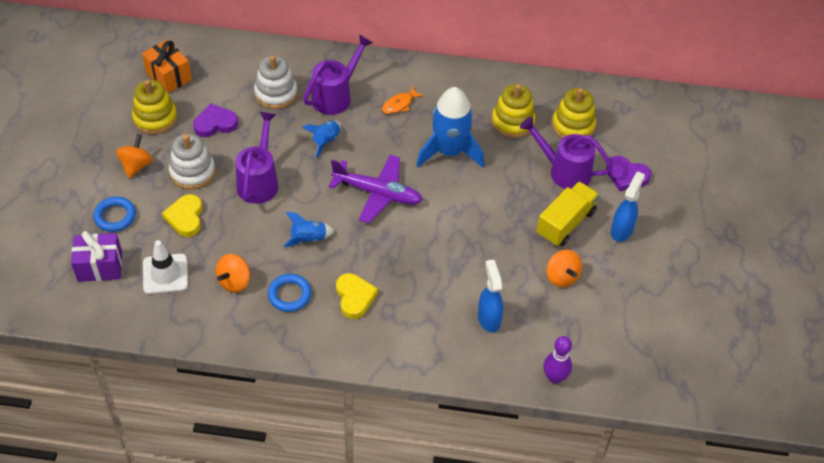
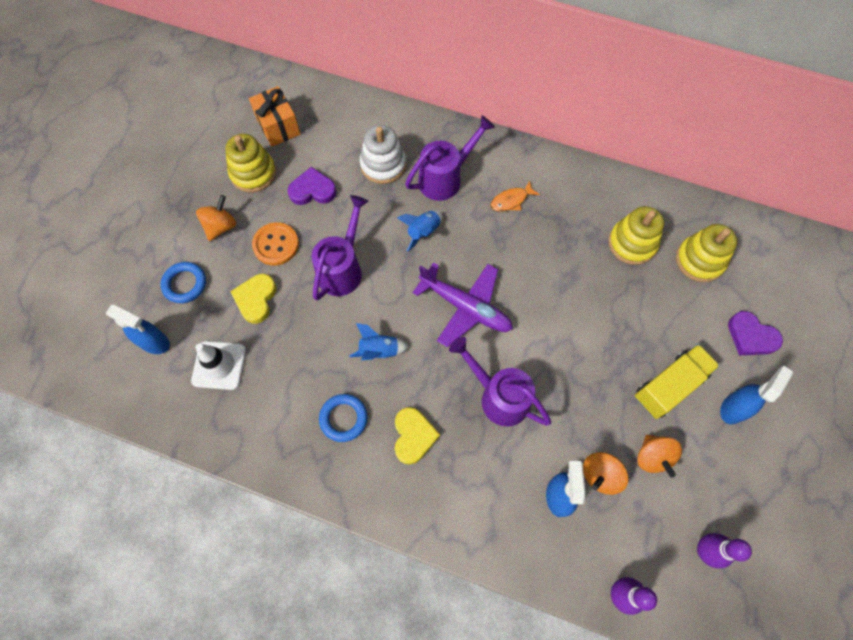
camera: 15 degrees right, 15 degrees up
purple gift [71,231,122,282] -> blue spray bottle [106,305,170,354]
white stacking toy [169,134,215,190] -> orange button [252,222,299,265]
orange spinning top [216,254,250,292] -> orange spinning top moved to [583,452,628,495]
blue rocket [416,87,484,168] -> none
purple watering can [520,117,613,189] -> purple watering can moved to [449,337,551,427]
none -> purple bowling pin [697,533,752,569]

